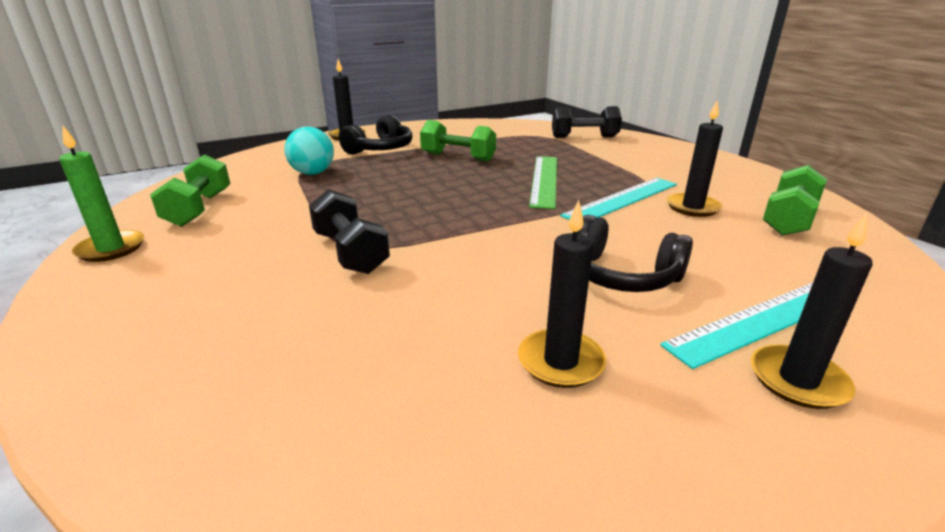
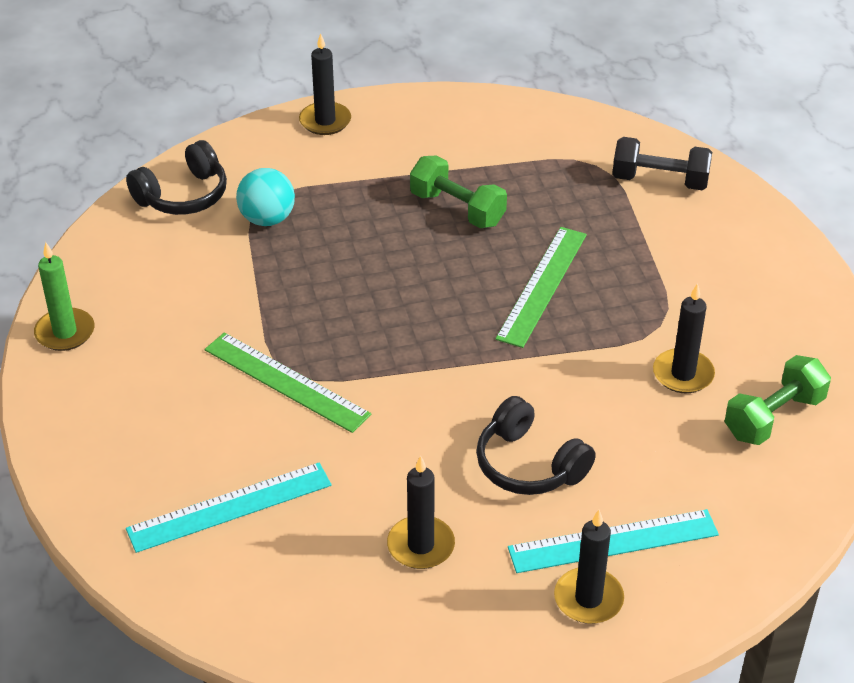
camera: 15 degrees right, 15 degrees up
green dumbbell [150,154,230,227] -> none
black dumbbell [309,189,390,274] -> green ruler [204,332,371,433]
black headphones [339,115,412,155] -> black headphones moved to [126,140,227,215]
turquoise ruler [560,178,677,220] -> turquoise ruler moved to [126,462,332,553]

